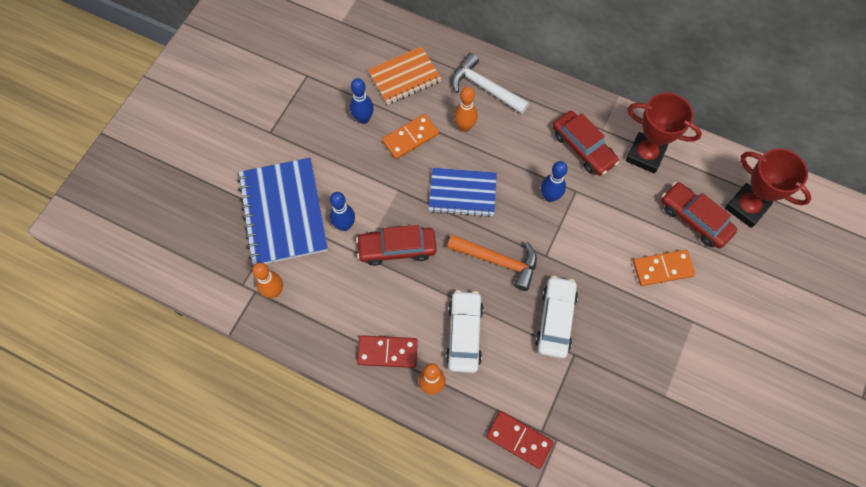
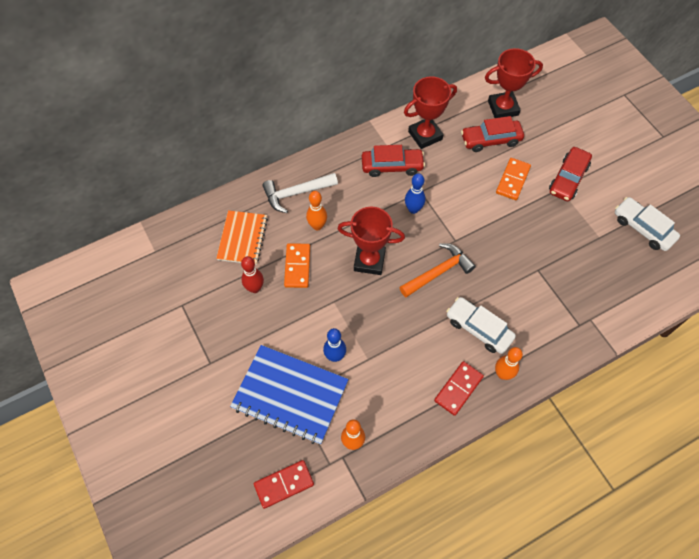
camera: 55 degrees left, 5 degrees down
blue bowling pin [350,78,374,124] -> red bowling pin [241,256,264,293]
red car [356,225,436,266] -> red car moved to [549,147,592,201]
blue notebook [428,168,497,217] -> red trophy [338,207,405,275]
red domino [486,411,554,469] -> red domino moved to [254,460,314,509]
white car [535,276,578,359] -> white car moved to [615,197,680,251]

